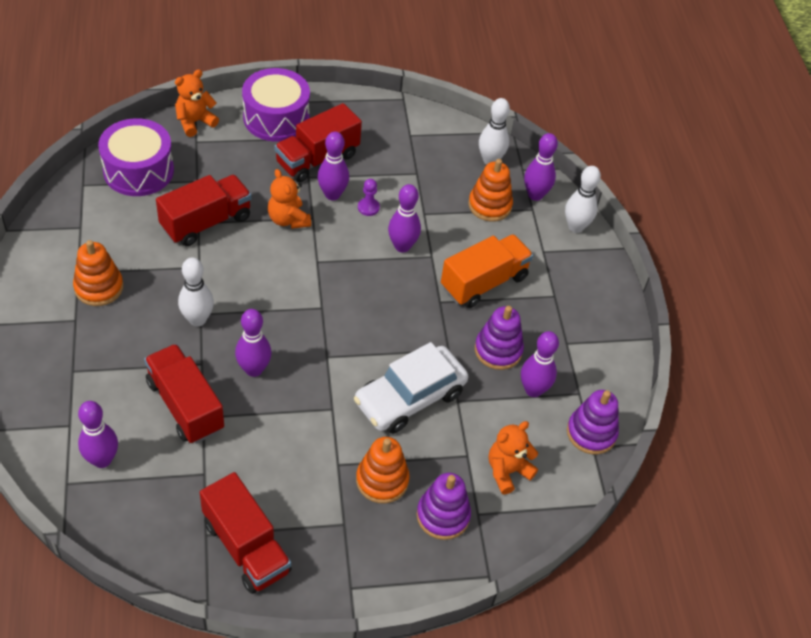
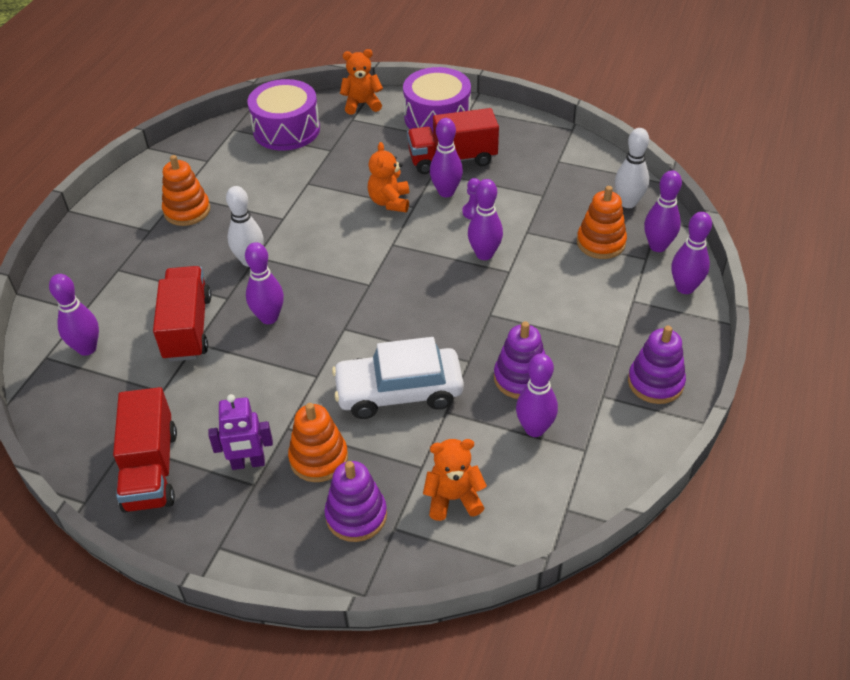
camera: 35 degrees right, 5 degrees down
red truck [156,175,252,246] -> none
orange truck [441,234,533,308] -> none
white bowling pin [565,166,601,233] -> purple bowling pin [671,212,712,294]
purple stacking toy [567,390,619,454] -> purple stacking toy moved to [628,326,686,404]
none -> purple robot [208,394,273,470]

